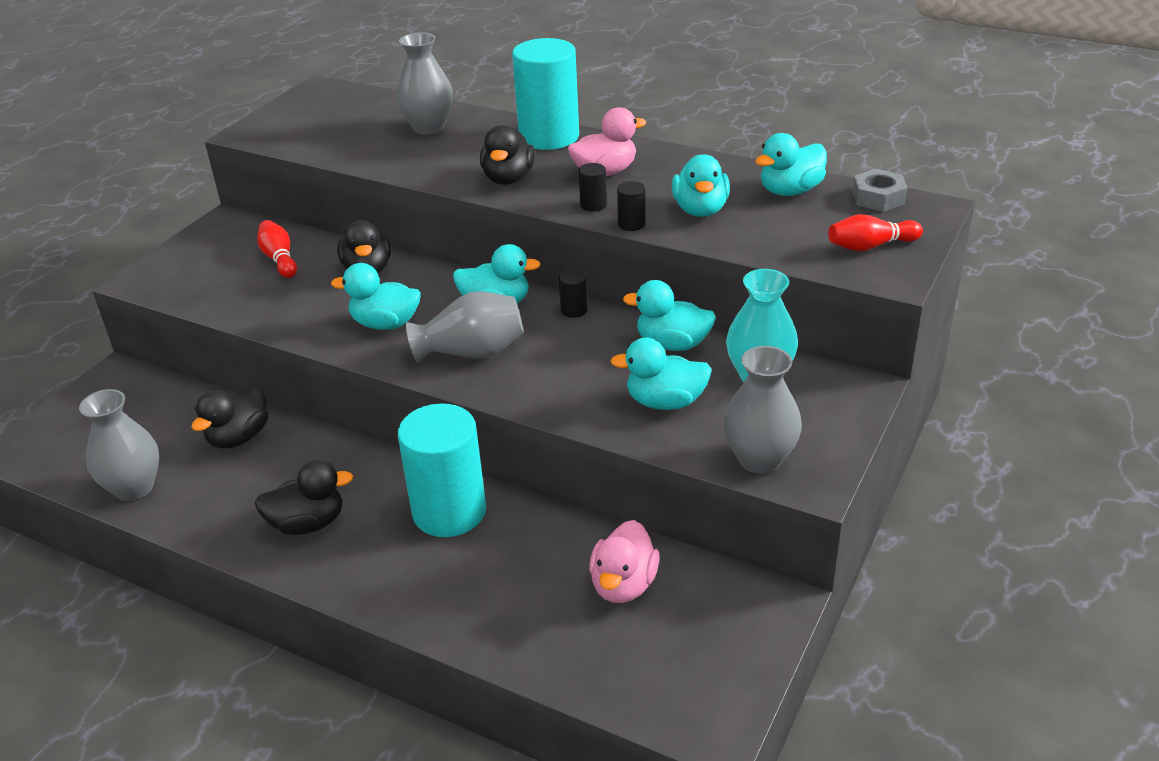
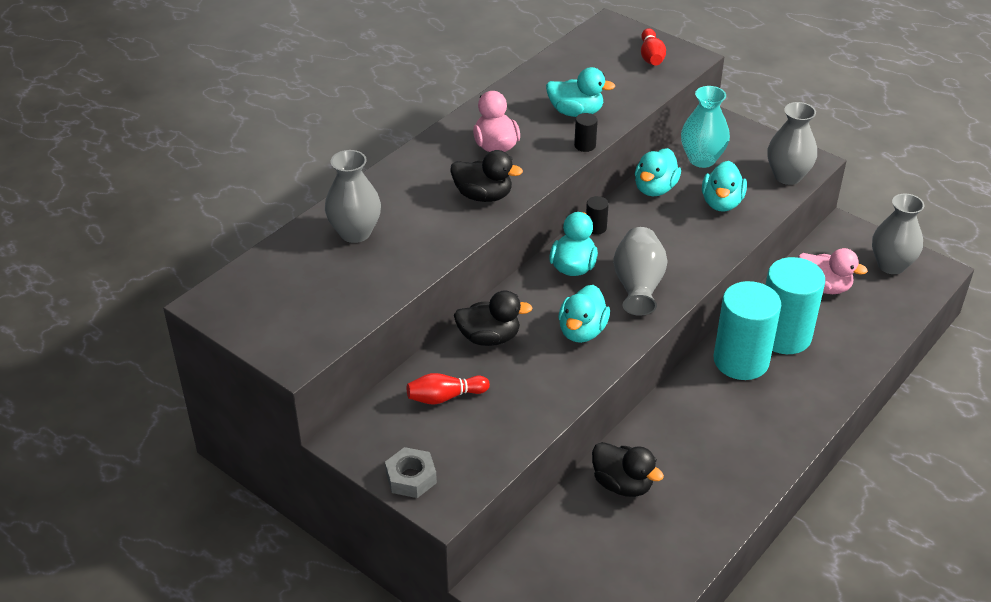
camera: 80 degrees left, 5 degrees up
grey vase [79,389,159,501] -> grey vase moved to [872,194,924,274]
black duck [255,460,353,535] -> none
turquoise cylinder [512,38,579,150] -> turquoise cylinder moved to [765,257,825,354]
black cylinder [579,163,607,212] -> none
turquoise duck [755,133,827,196] -> none
grey nut [852,169,907,212] -> grey nut moved to [385,447,437,498]

